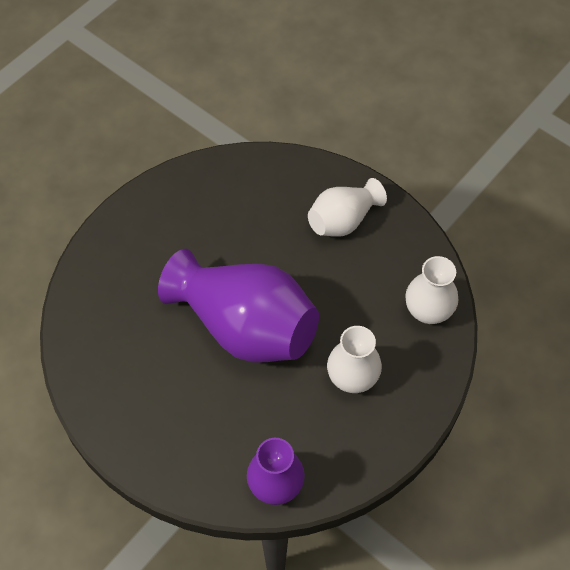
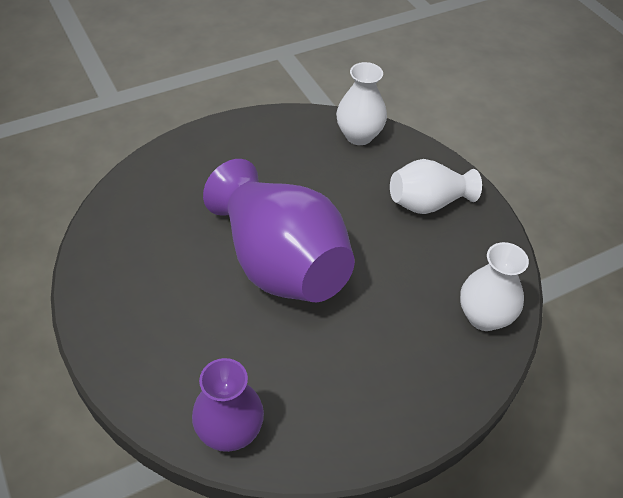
camera: 20 degrees right, 10 degrees down
white vase [327,326,382,393] -> white vase moved to [336,62,387,145]

